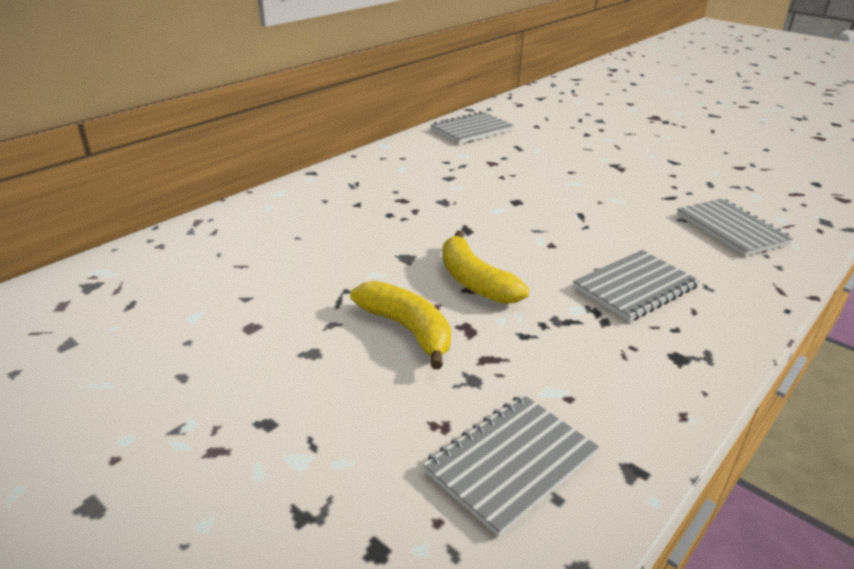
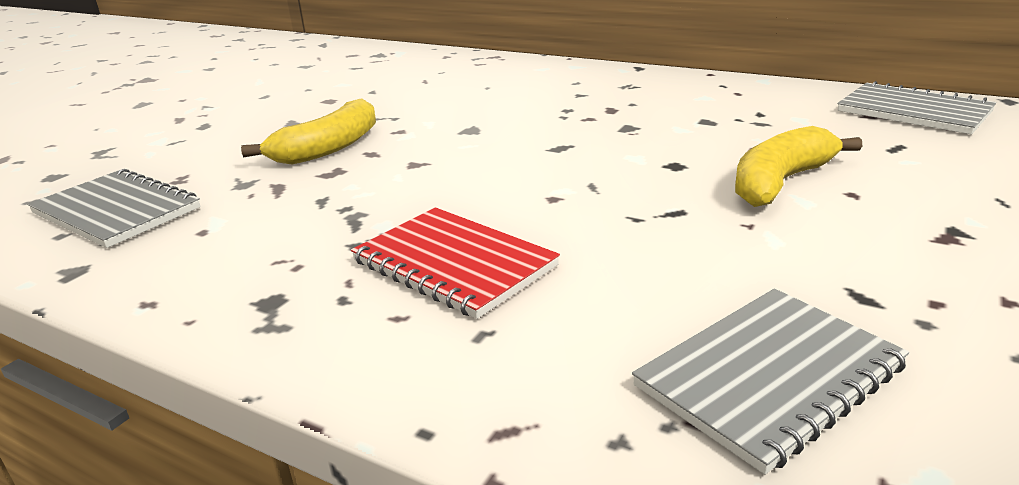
camera: 80 degrees right, 5 degrees down
yellow banana [442,230,530,304] -> yellow banana moved to [735,126,862,207]
grey notebook [573,250,700,322] -> red notebook [351,207,560,319]

